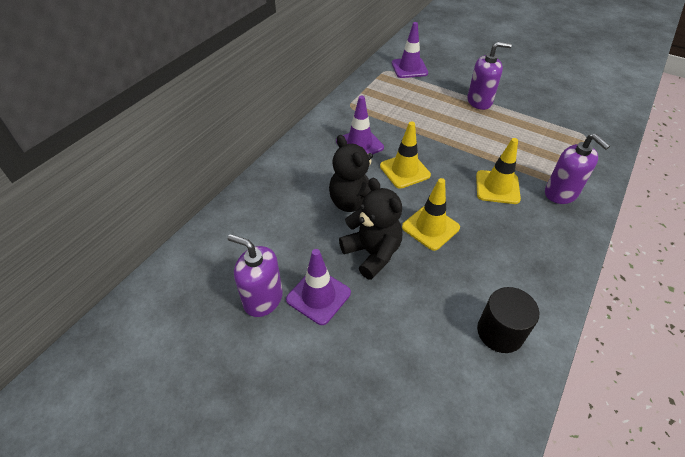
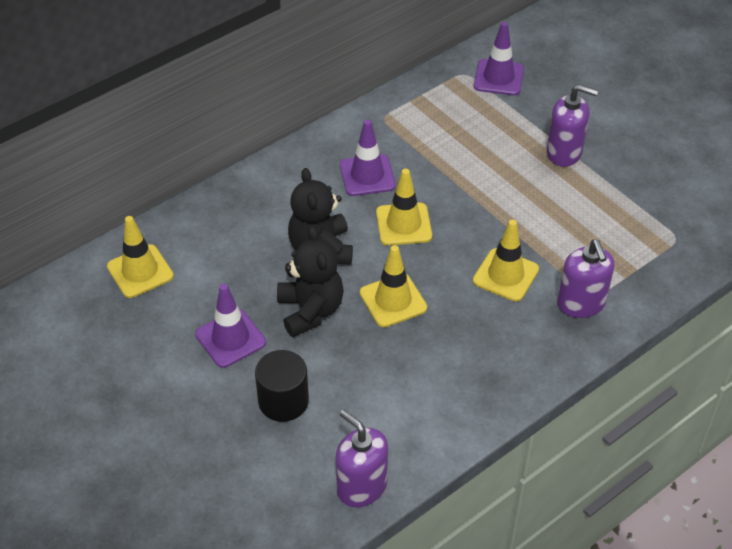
camera: 20 degrees right, 0 degrees up
purple soap dispenser [228,234,283,317] -> purple soap dispenser moved to [336,410,388,508]
black cylinder [477,287,539,353] -> black cylinder moved to [255,350,309,422]
none -> yellow traffic cone [107,216,174,298]

